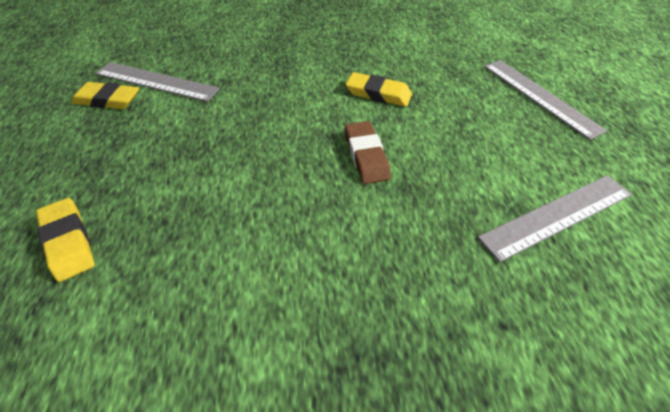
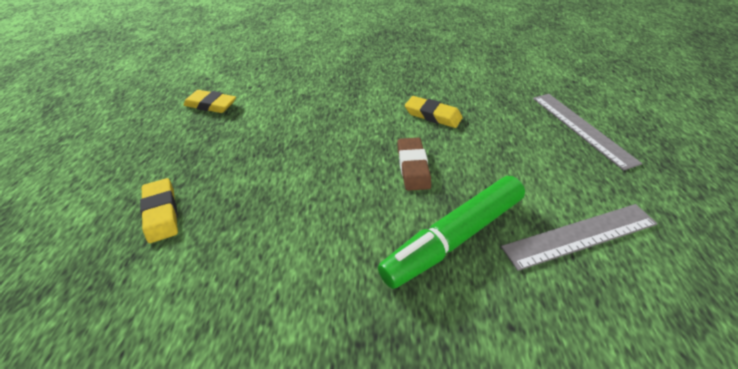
camera: 10 degrees right, 5 degrees down
grey ruler [95,62,220,102] -> none
none -> green marker [378,176,525,289]

